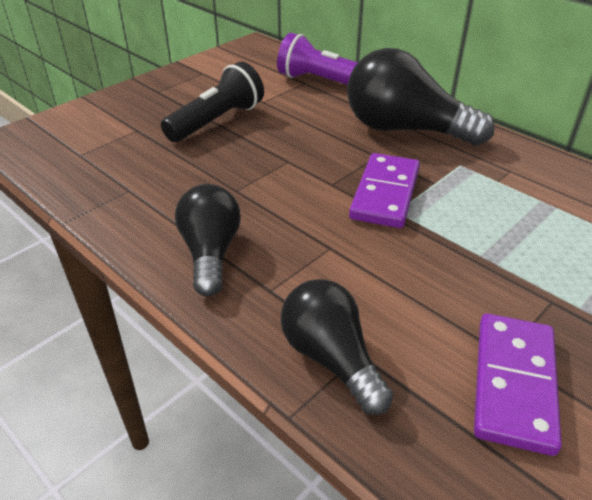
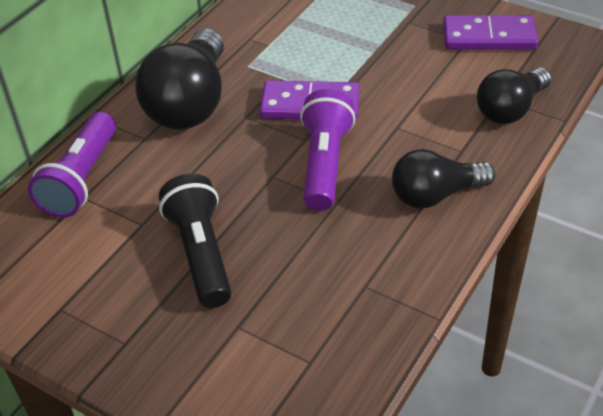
camera: 100 degrees left, 5 degrees up
black flashlight [161,62,264,142] -> black flashlight turned 45 degrees clockwise [159,174,232,308]
none -> purple flashlight [300,89,356,211]

